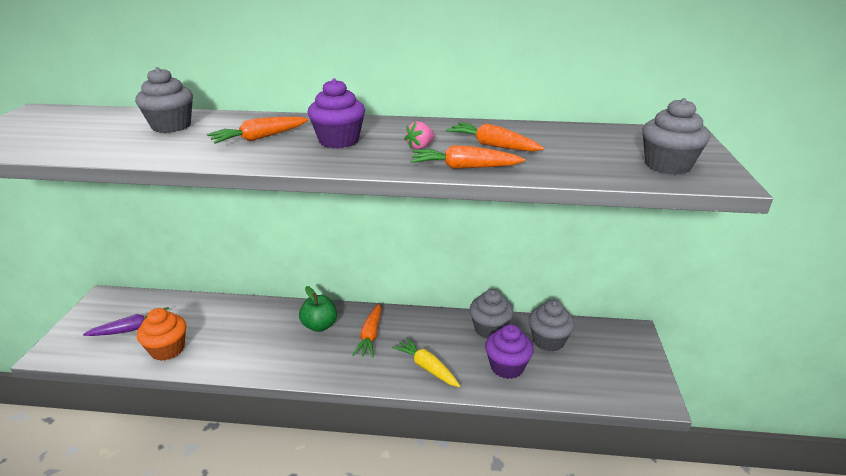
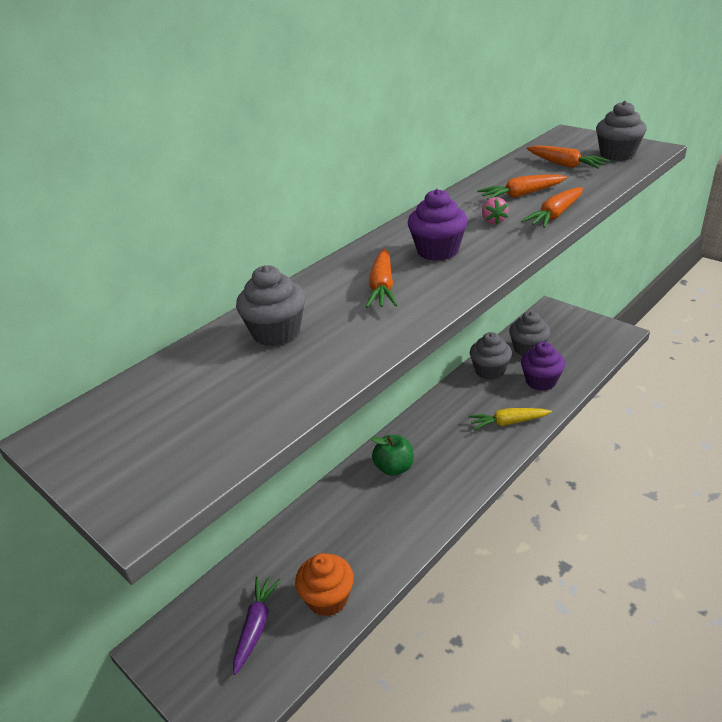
camera: 50 degrees left, 5 degrees up
orange carrot [353,304,382,357] -> orange carrot moved to [526,146,610,169]

